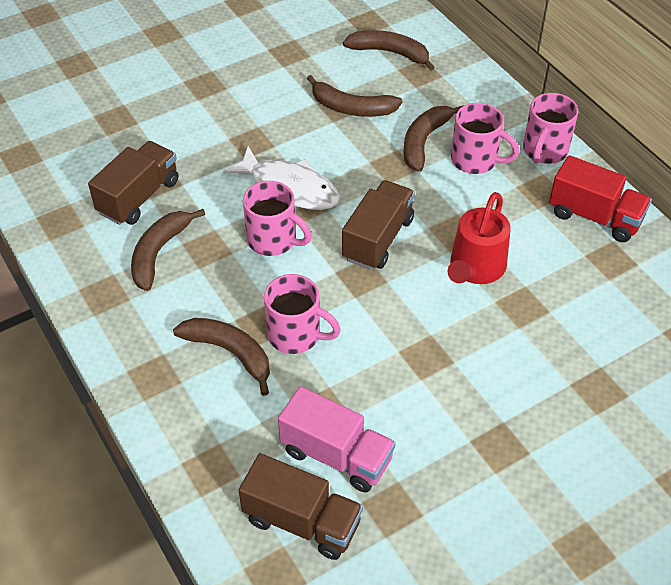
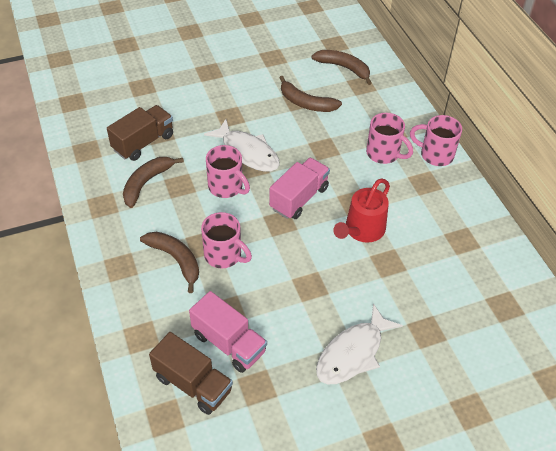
camera: 10 degrees right, 0 degrees up
brown truck [342,180,415,270] -> pink truck [269,158,330,219]
brown banana [403,105,464,172] -> none
pink mug [523,93,578,164] -> pink mug turned 75 degrees clockwise [410,115,462,166]
red truck [549,155,652,242] -> none
none -> white fish [316,303,403,384]

